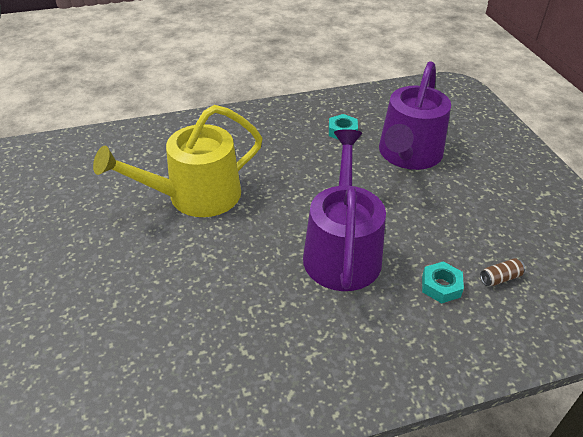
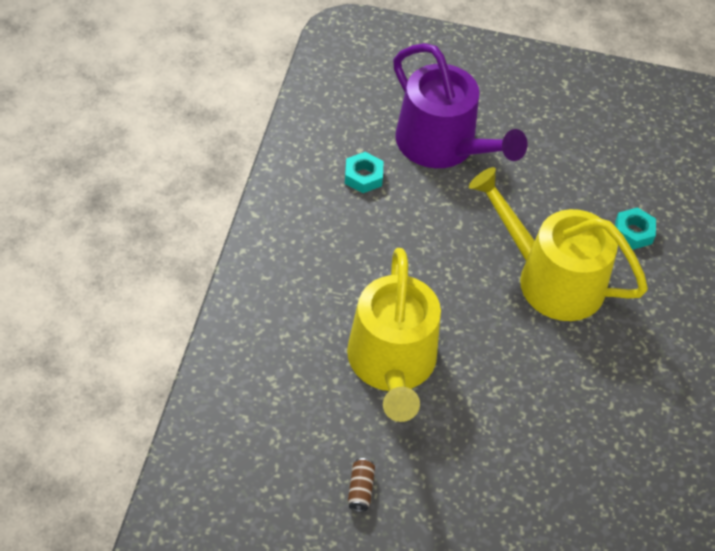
camera: 65 degrees left, 10 degrees up
purple watering can [303,129,386,291] -> yellow watering can [469,167,648,321]
brown can [480,258,525,286] -> brown can moved to [348,458,375,512]

